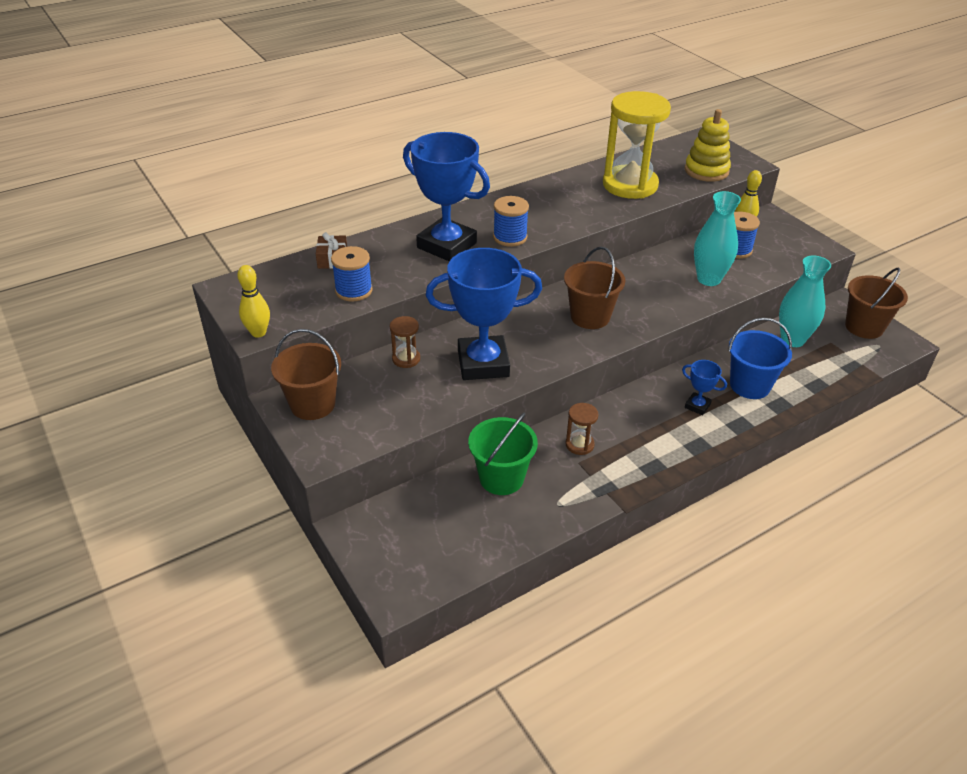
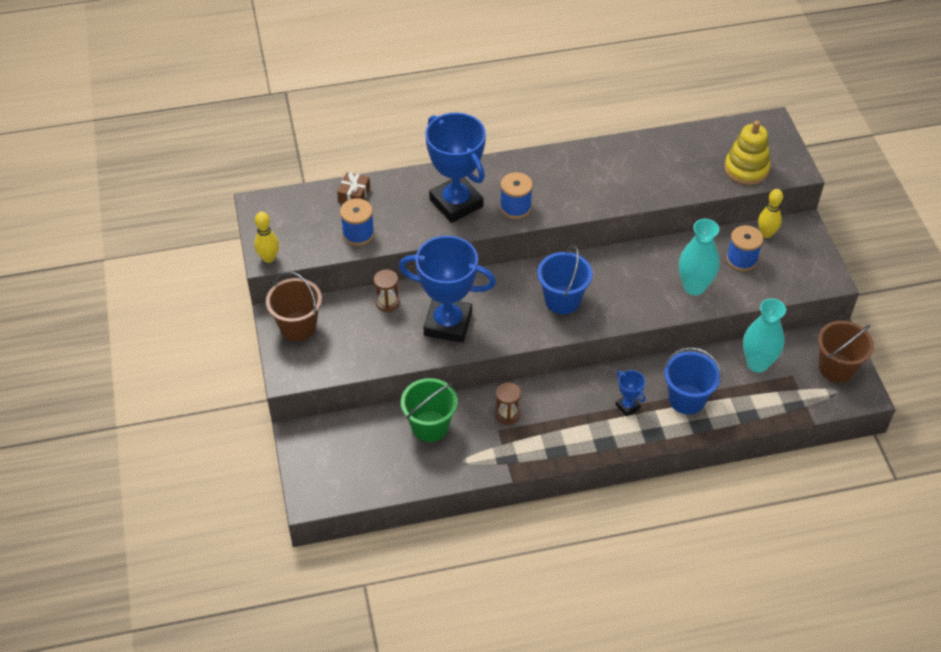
camera: 20 degrees right, 10 degrees up
brown bucket [564,247,626,329] -> blue bucket [537,245,593,314]
yellow hourglass [603,91,671,199] -> none

